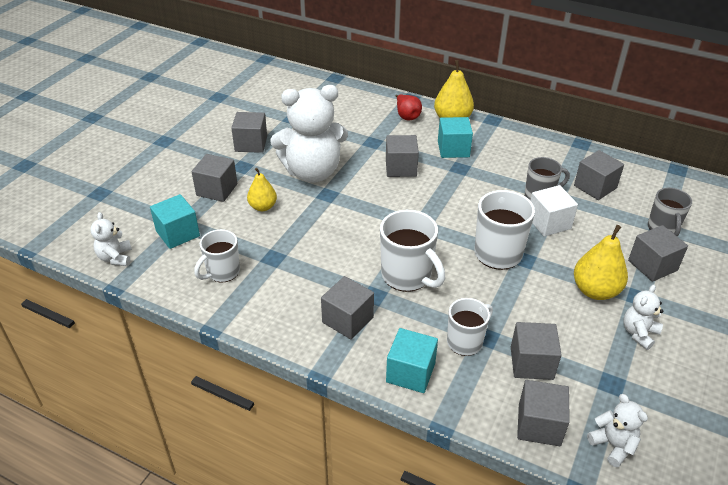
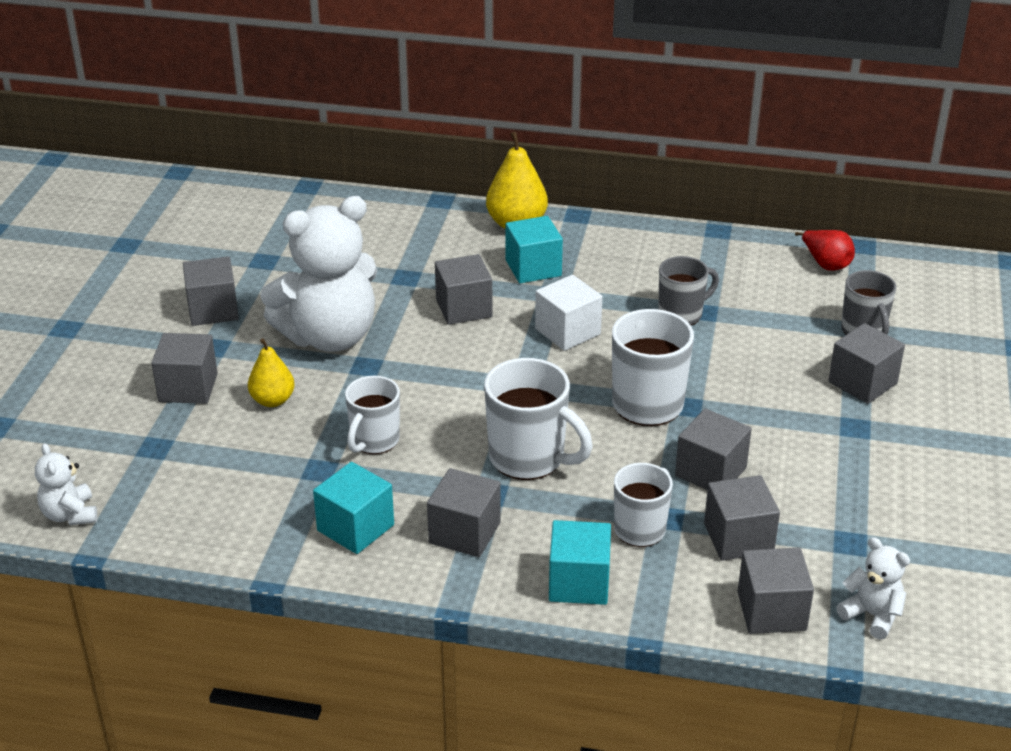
camera: 15 degrees left, 5 degrees down
turquoise cube [150,194,200,249] -> turquoise cube moved to [313,462,394,554]
white mug [194,229,240,283] -> white mug moved to [345,376,400,454]
red pear [396,94,422,120] -> red pear moved to [795,230,855,271]
white cube [530,185,578,237] -> white cube moved to [535,275,603,351]
grey cube [574,150,624,200] -> grey cube moved to [675,409,751,490]
yellow pear [574,225,628,300] -> none
white teddy bear [623,285,663,350] -> none

